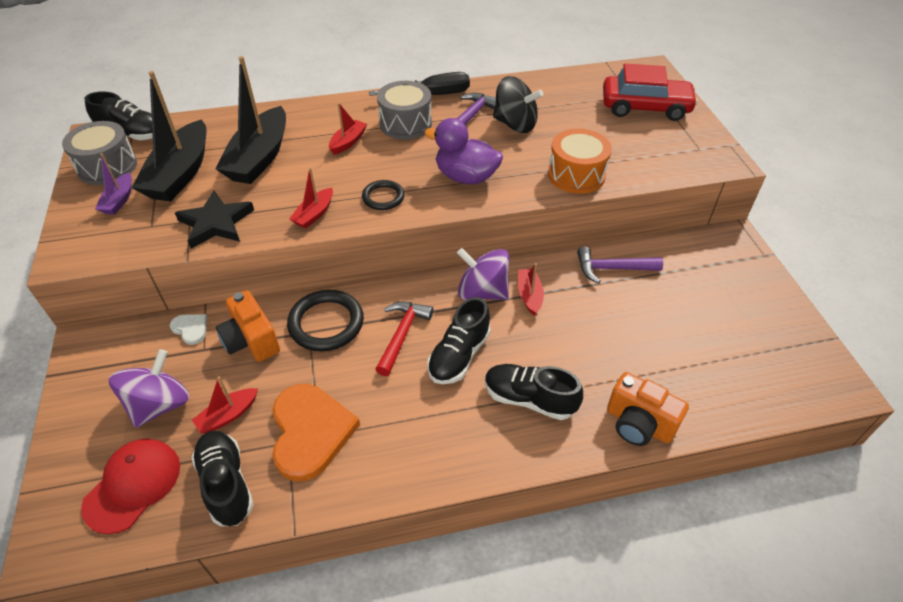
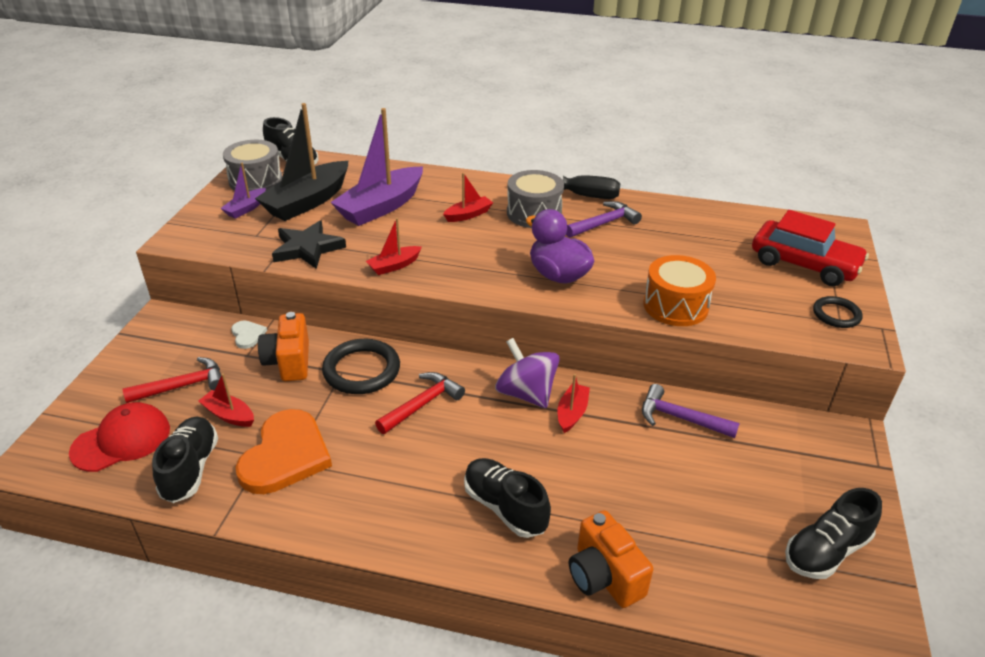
camera: 25 degrees right, 10 degrees down
purple spinning top [109,349,189,428] -> red hammer [123,357,221,403]
red boat [192,376,258,433] -> red boat turned 45 degrees clockwise [199,373,254,427]
black boat [216,56,286,184] -> purple boat [330,108,423,226]
black ring [362,180,405,210] -> black ring moved to [813,296,863,328]
black shoe [427,297,491,384] -> black shoe moved to [785,488,882,579]
black spinning top [493,76,543,133] -> none

